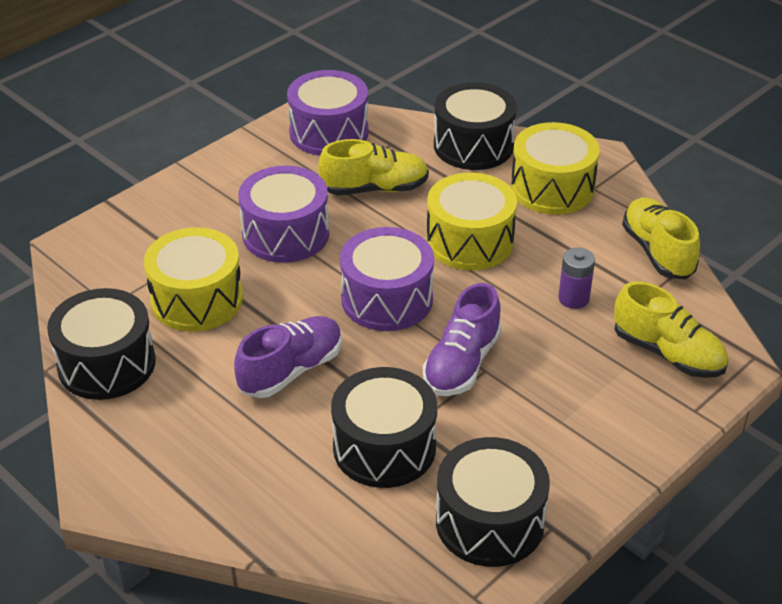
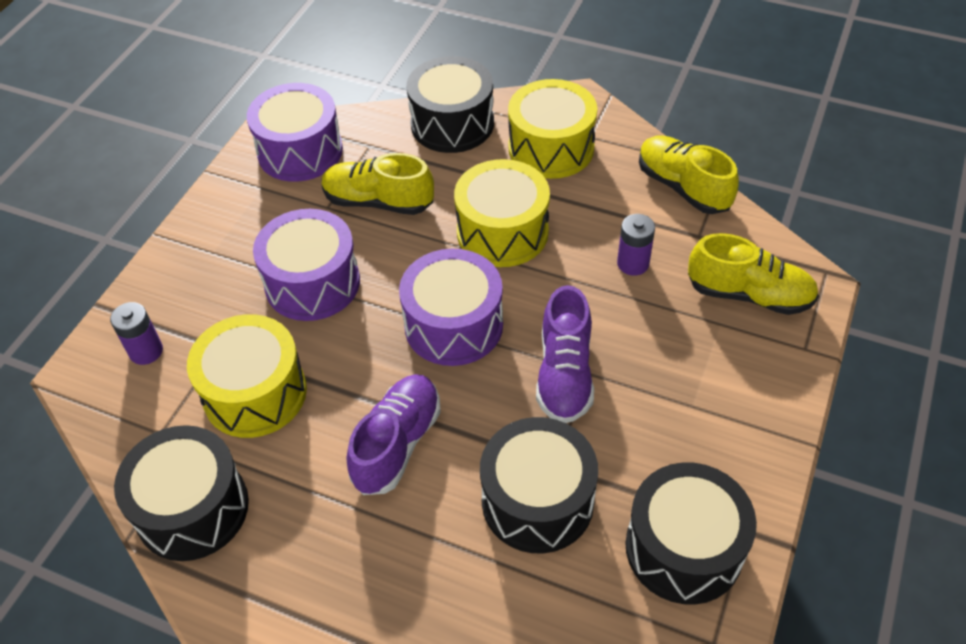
camera: 20 degrees left, 10 degrees up
yellow shoe [318,139,429,195] -> yellow shoe turned 135 degrees counterclockwise [322,153,434,215]
none -> purple battery [110,302,163,365]

